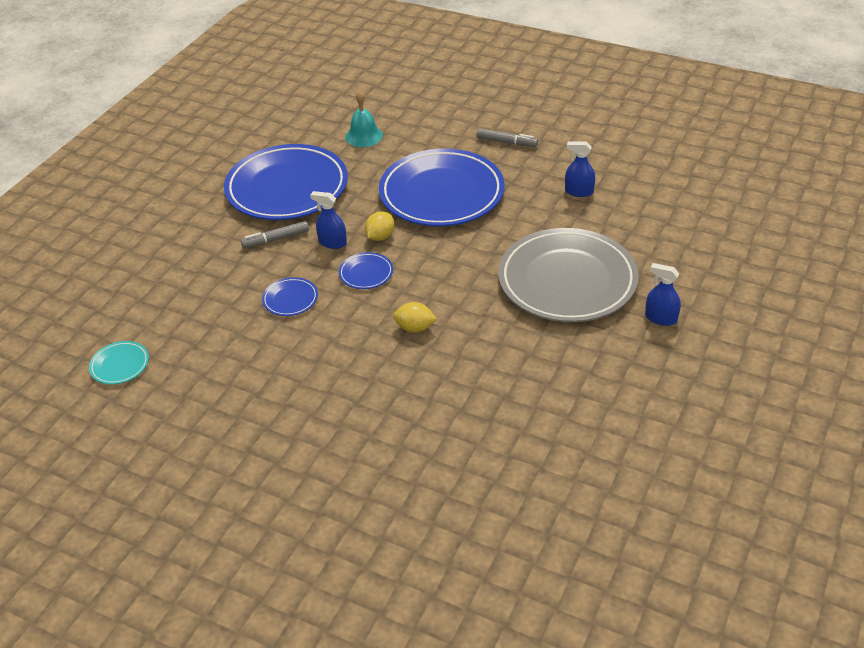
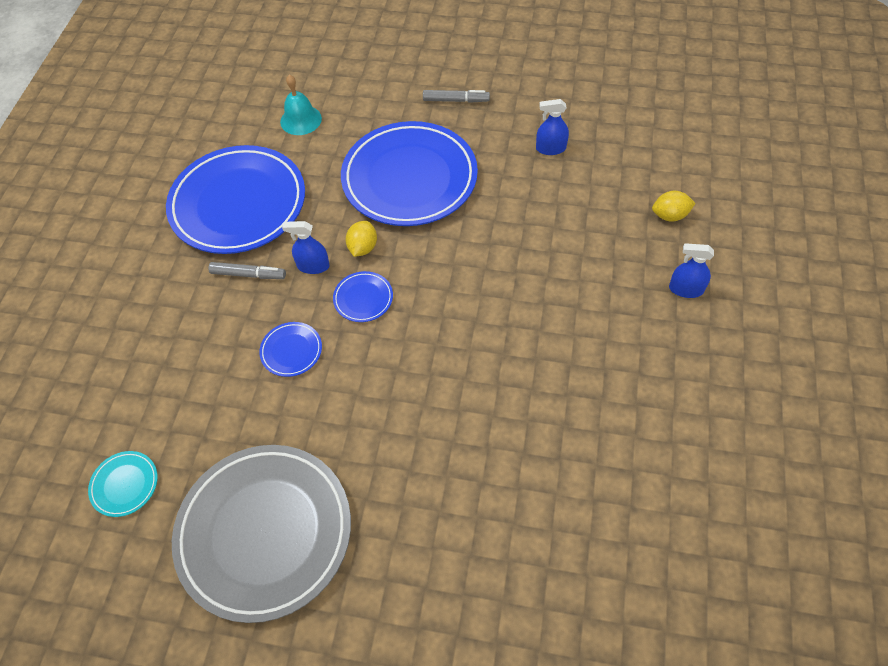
camera: 15 degrees left, 15 degrees up
grey marker [241,221,309,248] -> grey marker turned 135 degrees counterclockwise [209,262,286,279]
yellow lemon [393,302,437,333] -> yellow lemon moved to [652,191,696,222]
grey plate [498,228,639,322] -> grey plate moved to [172,445,351,623]

